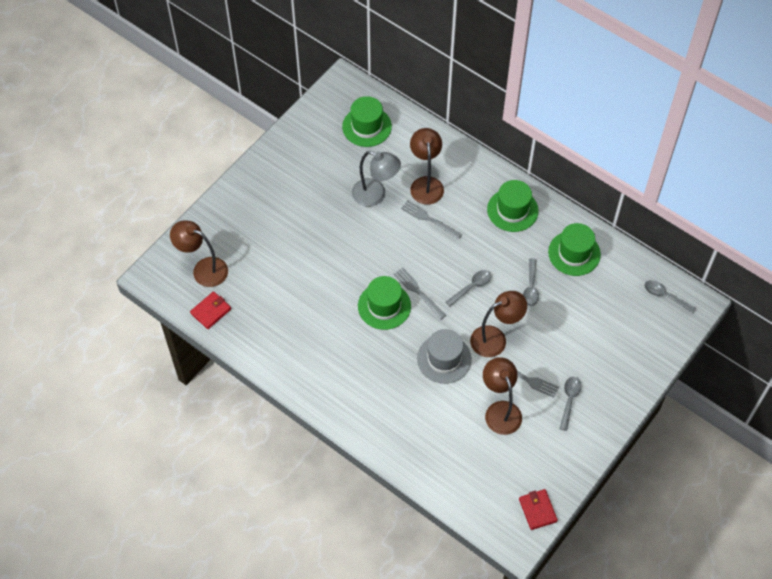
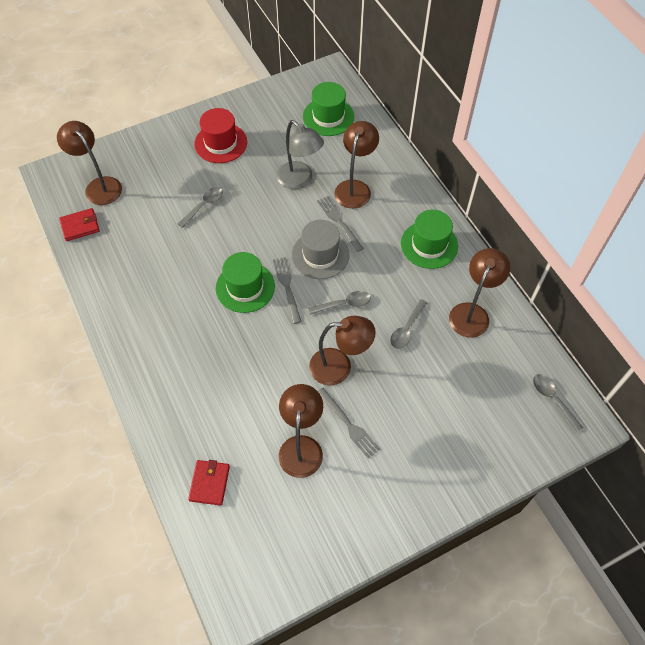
camera: 25 degrees right, 0 degrees up
grey hat [417,329,472,384] -> grey hat moved to [292,220,349,279]
red wallet [519,489,558,530] -> red wallet moved to [188,460,230,506]
green hat [548,223,601,276] -> brown lamp [449,248,510,338]
grey spoon [560,377,581,431] -> grey spoon moved to [178,187,223,228]
none -> red hat [194,108,247,163]

